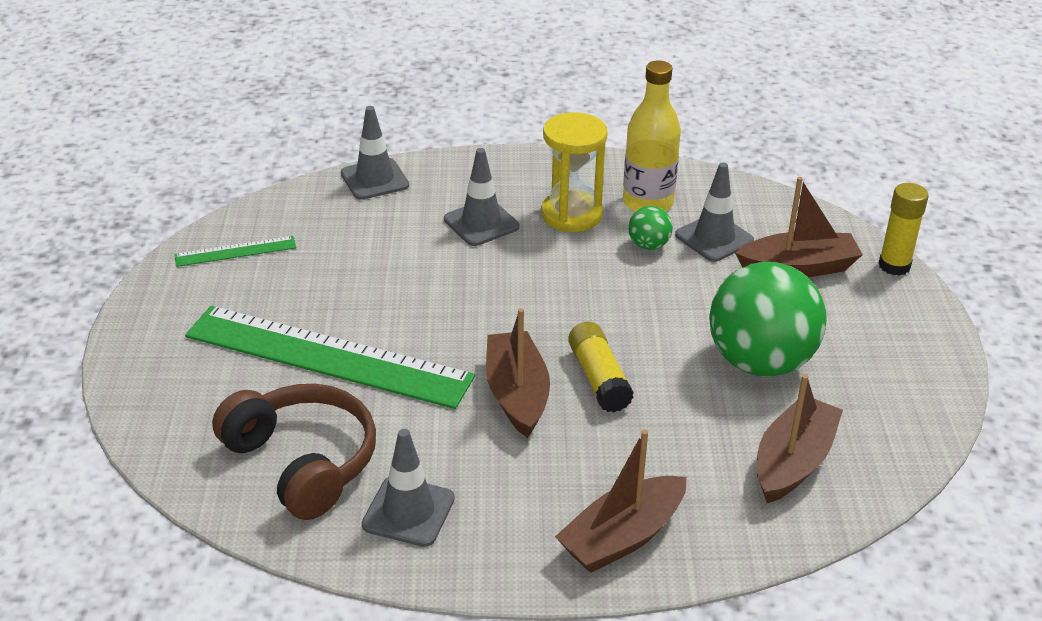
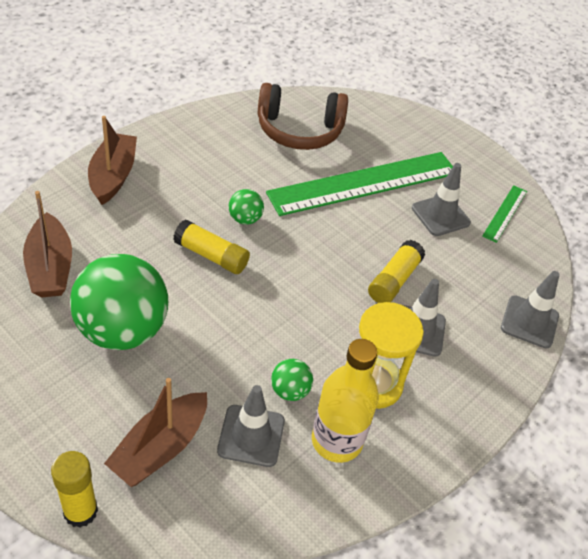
camera: 130 degrees right, 10 degrees up
grey traffic cone [362,429,455,547] -> grey traffic cone moved to [412,163,471,236]
brown boat [486,308,550,438] -> green ball [229,189,264,225]
none -> yellow glue stick [368,240,425,303]

